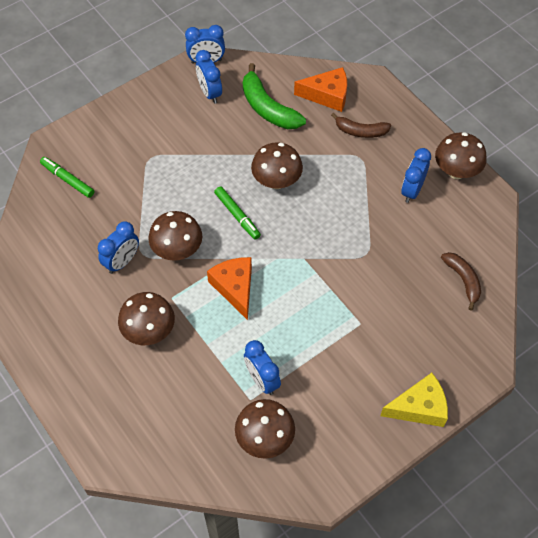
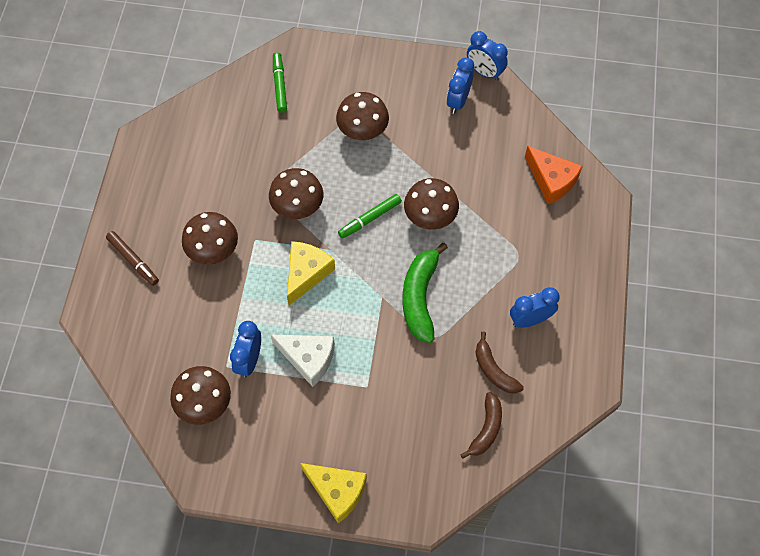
camera: 45 degrees right, 5 degrees up
blue clock [98,221,139,274] -> none
orange cheese [207,257,252,320] -> yellow cheese [287,241,335,306]
green marker [214,186,261,240] -> green marker turned 45 degrees clockwise [338,194,402,239]
green banana [243,63,306,129] -> green banana moved to [403,243,448,343]
brown banana [331,112,391,138] -> brown banana moved to [475,331,524,394]
brown mushroom [435,132,487,179] -> brown mushroom moved to [336,92,389,140]
none -> brown marker [106,231,159,286]
none -> white cheese [270,334,335,387]

